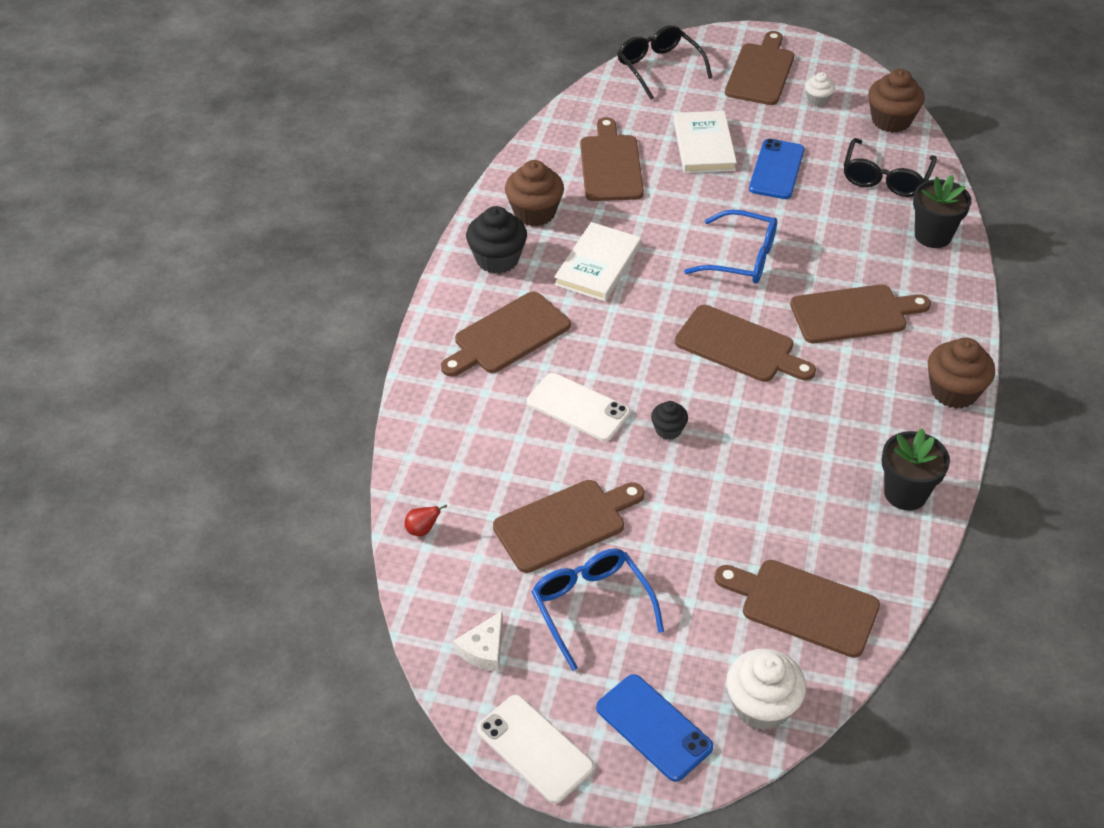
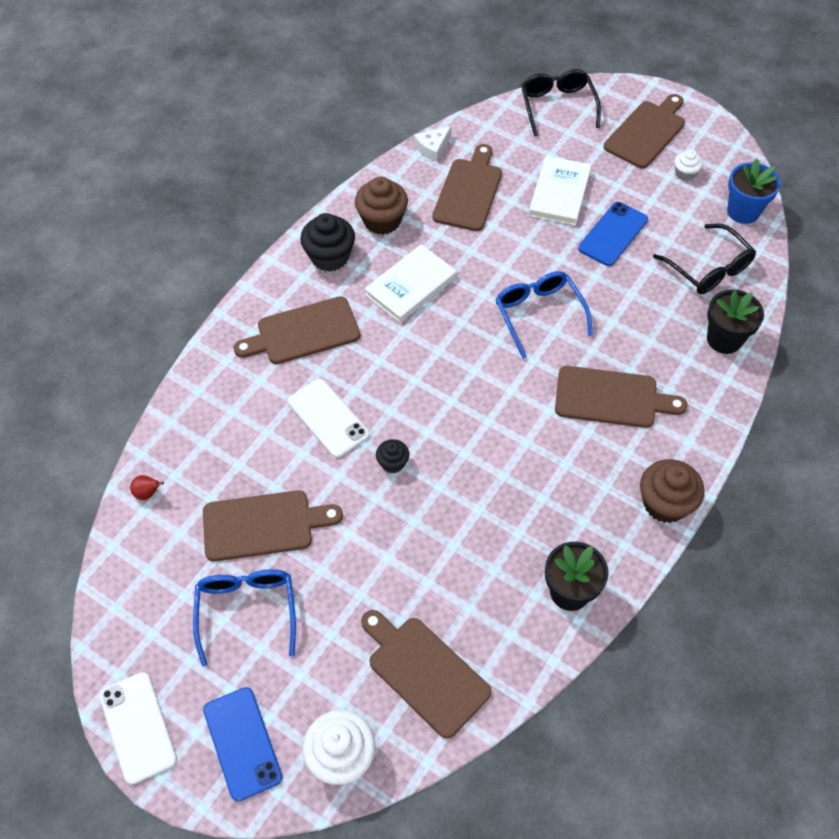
camera: 20 degrees right, 10 degrees up
white cheese [454,611,503,672] -> white cheese moved to [414,126,451,162]
brown cutting board [675,305,816,382] -> none
blue glasses [684,209,777,283] -> blue glasses turned 150 degrees counterclockwise [495,271,593,359]
black glasses [844,138,937,197] -> black glasses turned 75 degrees counterclockwise [653,223,756,294]
brown cupcake [868,69,925,133] -> blue flower pot [727,158,781,224]

